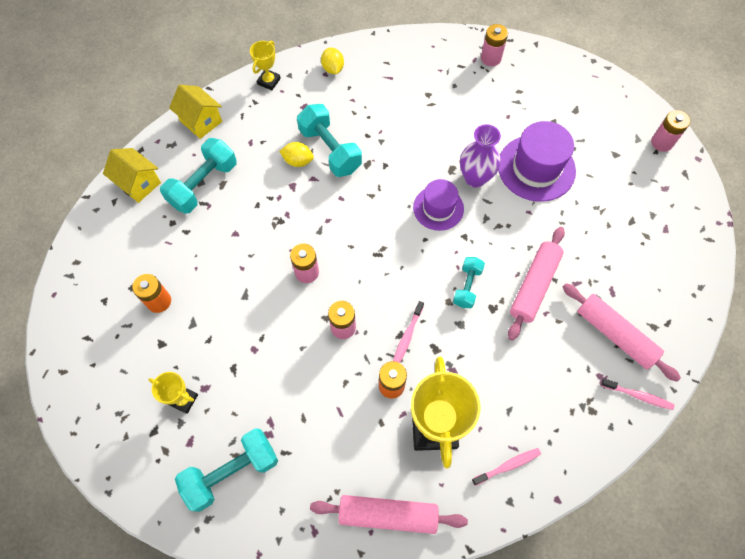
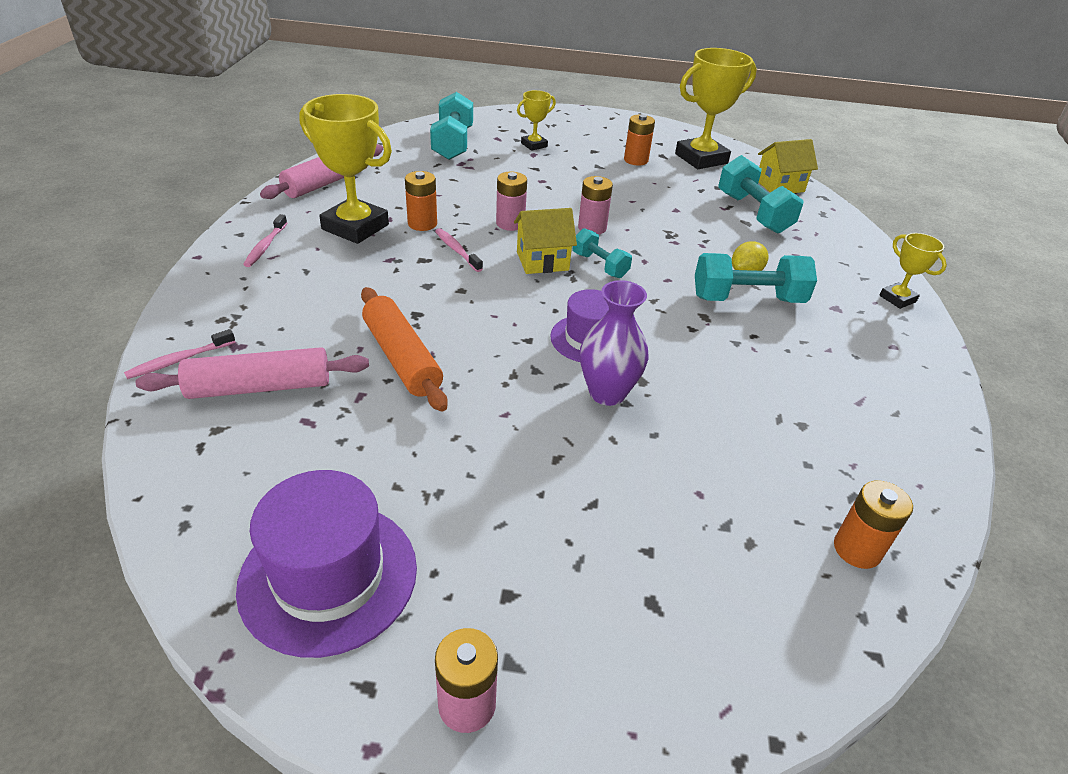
camera: 120 degrees right, 25 degrees down
yellow house [169,85,222,139] -> yellow house moved to [514,208,577,274]
yellow lemon [321,48,344,74] -> none
turquoise dumbbell [453,257,485,308] -> turquoise dumbbell moved to [573,228,632,278]
pink battery [481,24,508,66] -> orange battery [834,480,913,569]
purple hat [498,121,576,202] -> purple hat moved to [236,470,417,658]
pink rolling pin [508,227,565,341] -> orange rolling pin [361,287,448,412]
none -> yellow trophy [675,48,757,169]

